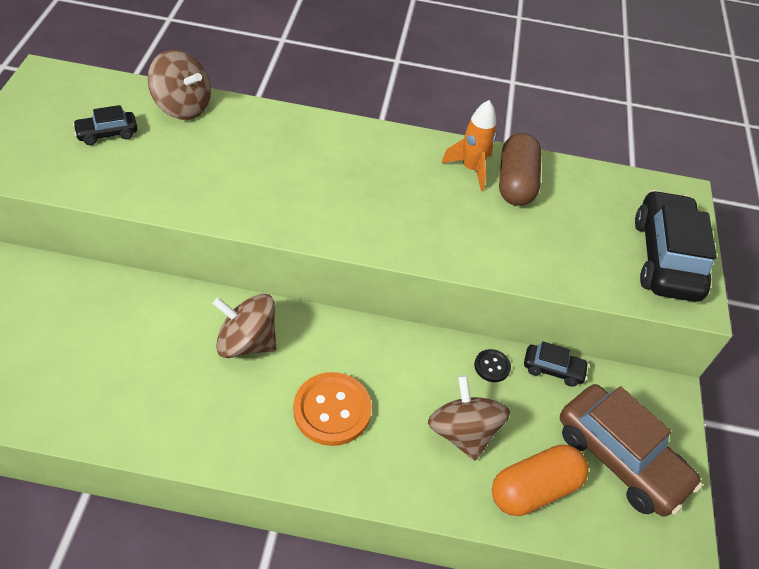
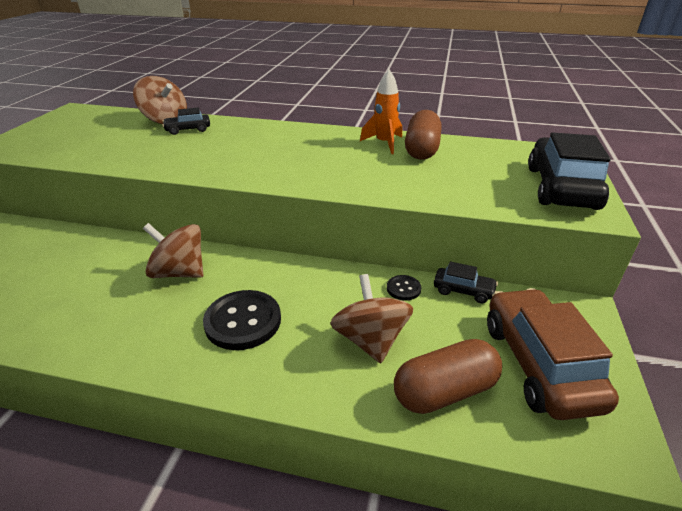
camera: 10 degrees right, 15 degrees down
black car [73,105,137,145] -> black car moved to [162,108,210,135]
orange button [293,372,372,446] -> black button [203,290,281,350]
orange capsule [492,445,589,516] -> brown capsule [394,339,502,414]
brown car [560,384,702,517] -> brown car turned 150 degrees counterclockwise [487,288,619,420]

